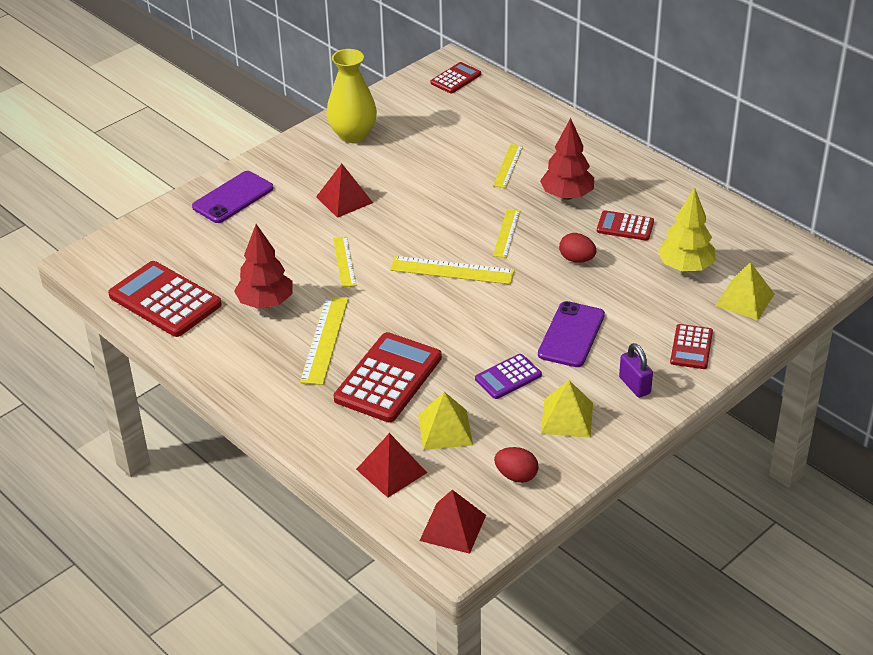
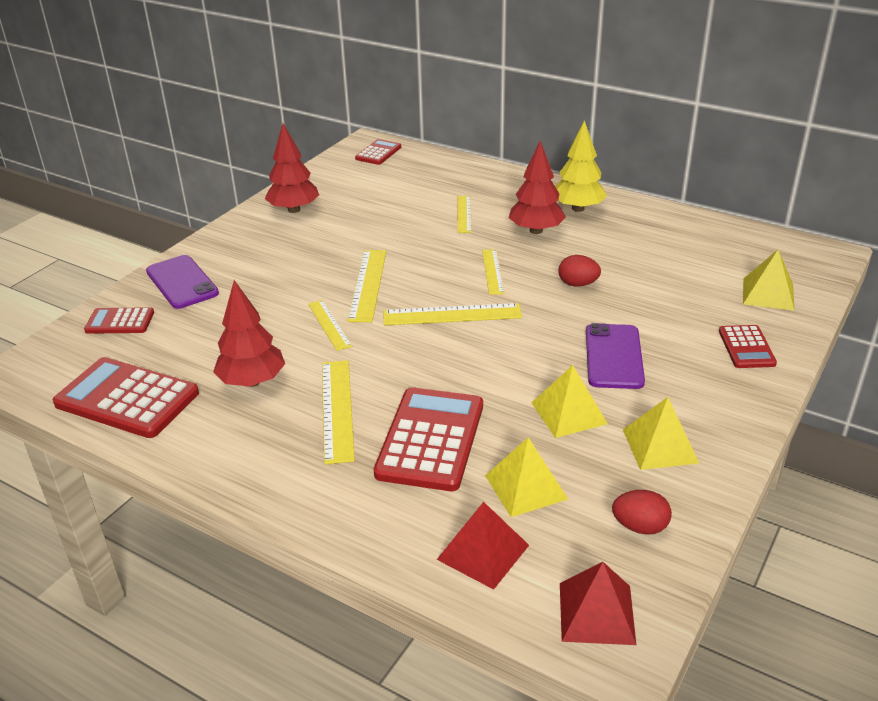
camera: 15 degrees left, 5 degrees down
purple phone [192,171,274,223] -> purple phone turned 60 degrees counterclockwise [146,255,219,309]
red pyramid [316,164,373,218] -> none
yellow vase [326,49,377,143] -> red tree [265,123,319,213]
purple calculator [475,354,542,399] -> yellow pyramid [532,365,608,438]
red calculator [597,210,654,241] -> red calculator moved to [84,307,154,334]
purple padlock [619,343,653,398] -> none
yellow tree [658,188,716,272] -> yellow tree moved to [555,120,607,212]
none -> yellow ruler [348,250,386,322]

